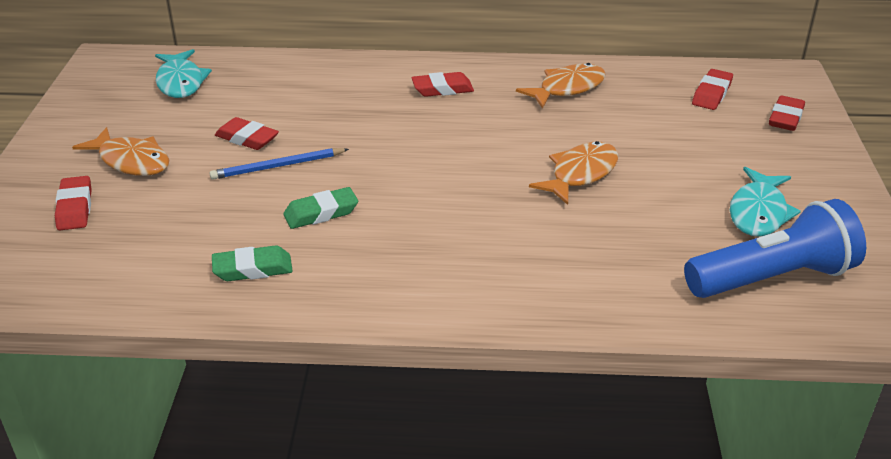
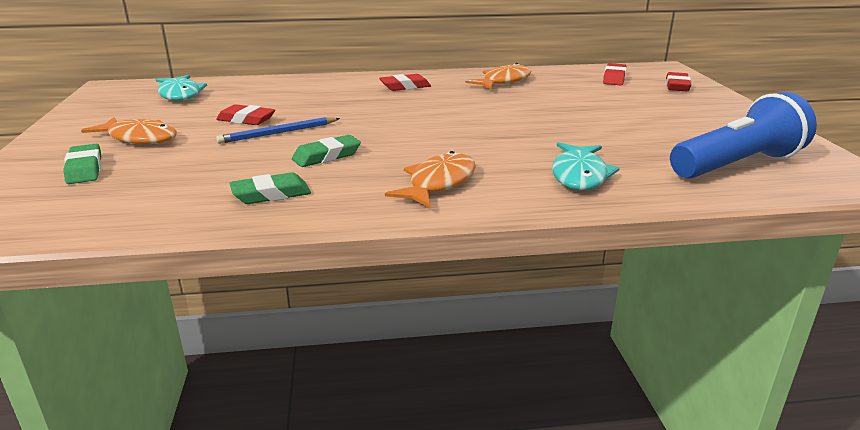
camera: 10 degrees left, 10 degrees down
red eraser [55,176,92,230] -> green eraser [63,144,101,184]
orange fish [529,141,618,205] -> orange fish moved to [385,151,476,208]
turquoise fish [730,167,801,237] -> turquoise fish moved to [552,142,620,190]

